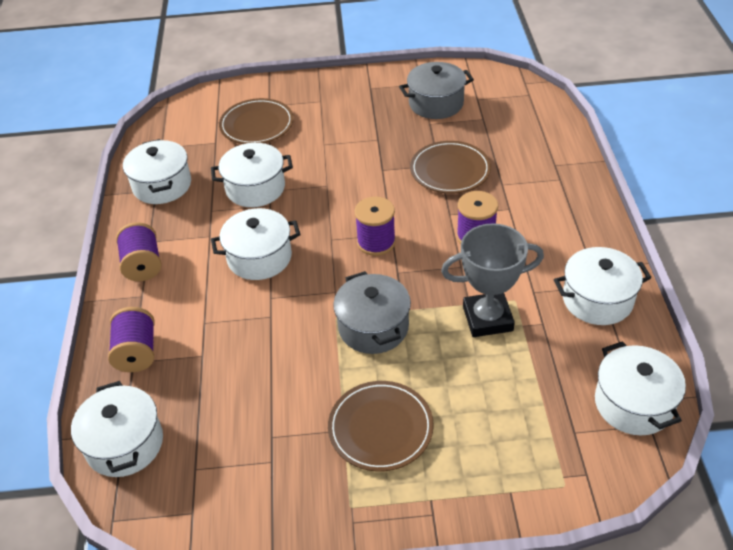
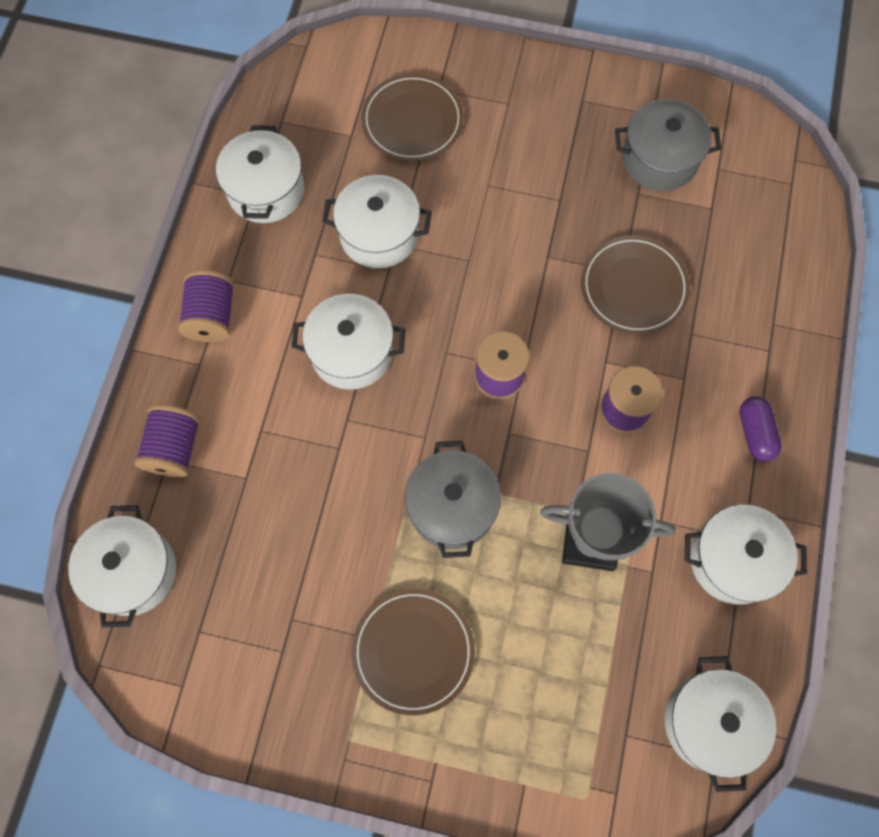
camera: 15 degrees right, 25 degrees up
none -> purple capsule [740,396,782,462]

